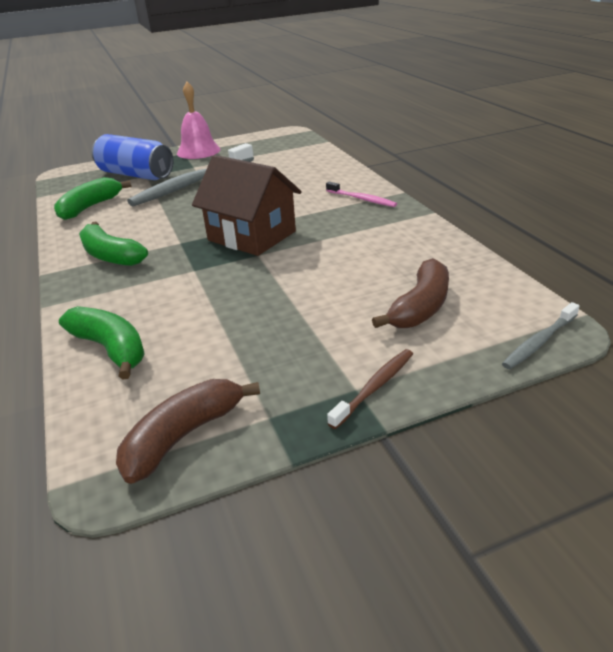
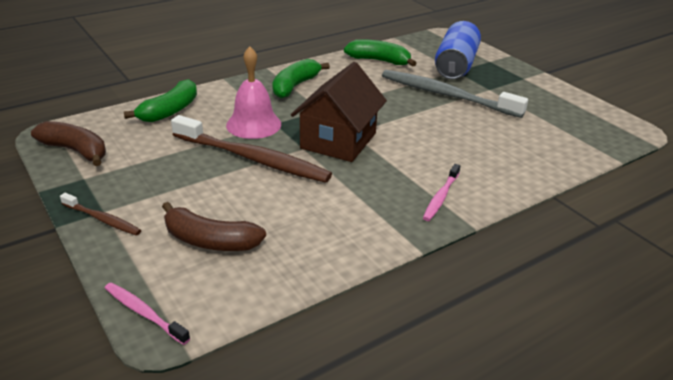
camera: 75 degrees right, 0 degrees up
pink bell [177,82,220,159] -> pink bell moved to [226,46,281,139]
grey toothbrush [502,302,580,369] -> pink toothbrush [105,283,190,345]
none -> brown toothbrush [171,115,332,183]

